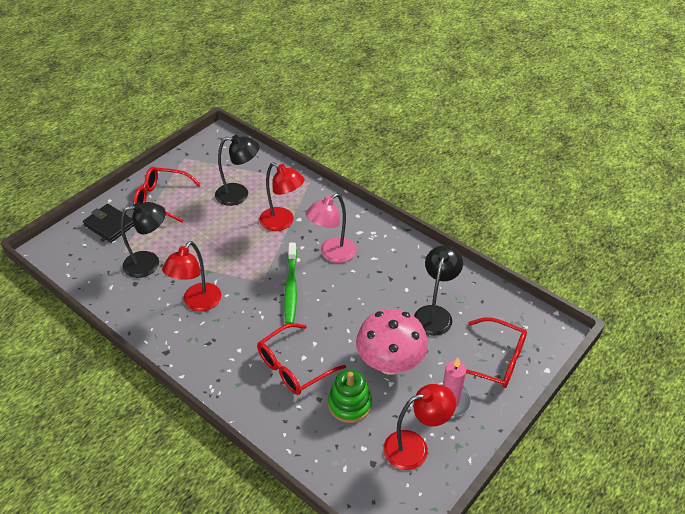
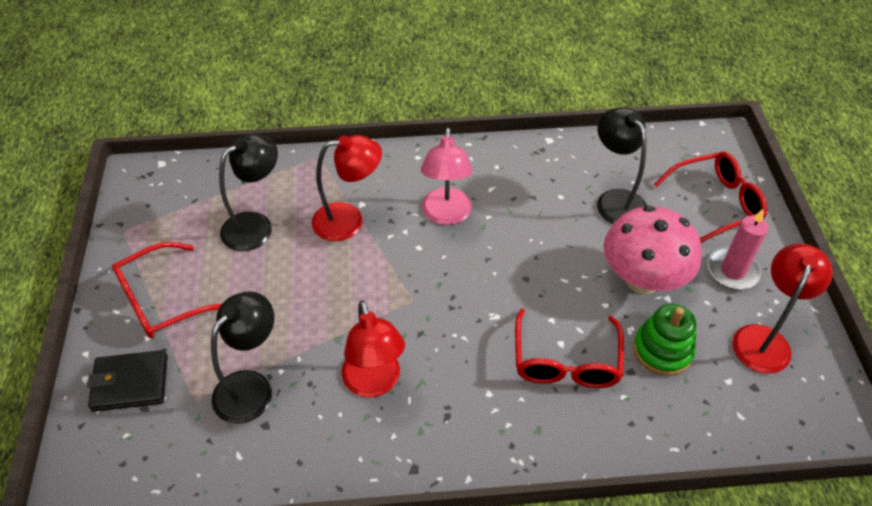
camera: 45 degrees left, 5 degrees up
green toothbrush [284,243,297,324] -> none

